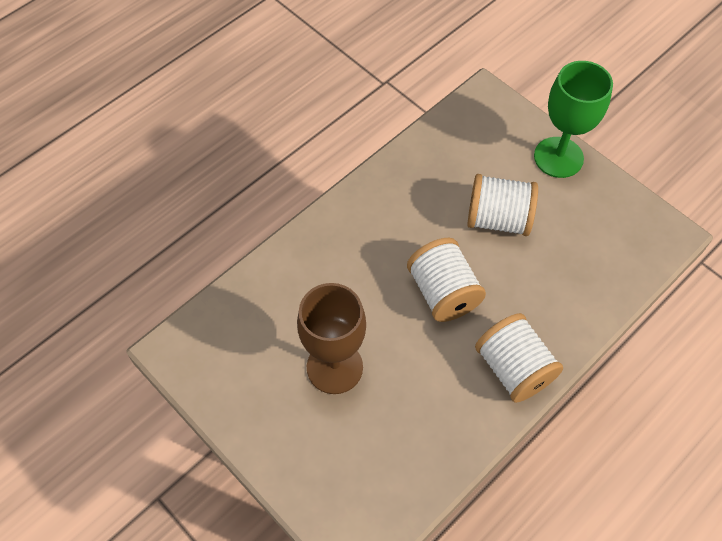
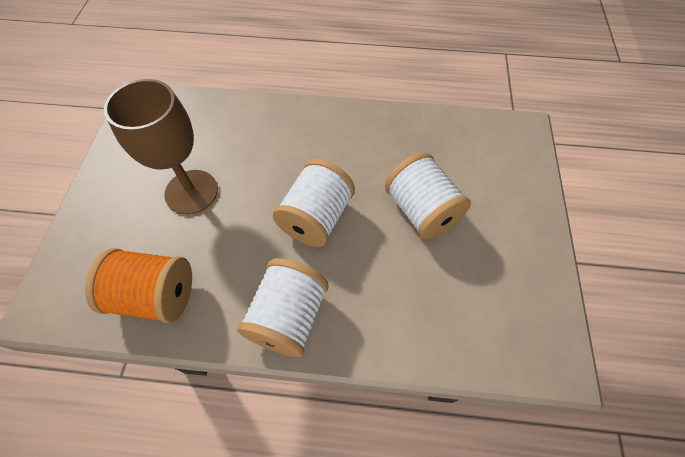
camera: 50 degrees right, 0 degrees up
green goblet [534,61,613,178] -> none
none -> orange spool [85,248,192,323]

